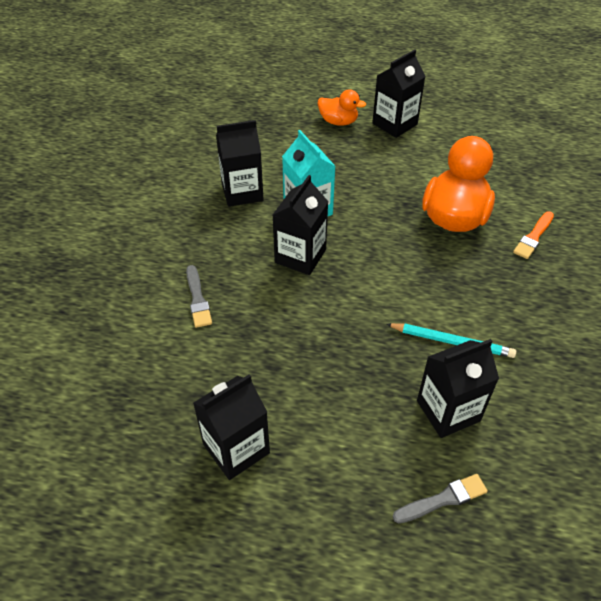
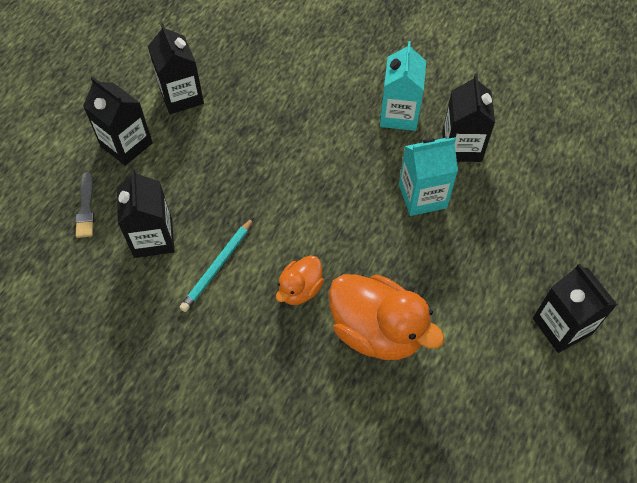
camera: 105 degrees right, 10 degrees up
grey brush [186,265,212,328] -> none
black carton [273,175,328,275] -> black carton moved to [83,76,153,166]
orange duck [318,89,366,126] -> orange duck moved to [276,255,324,305]
orange brush [513,211,554,259] -> none
none -> turquoise carton [380,41,426,131]

